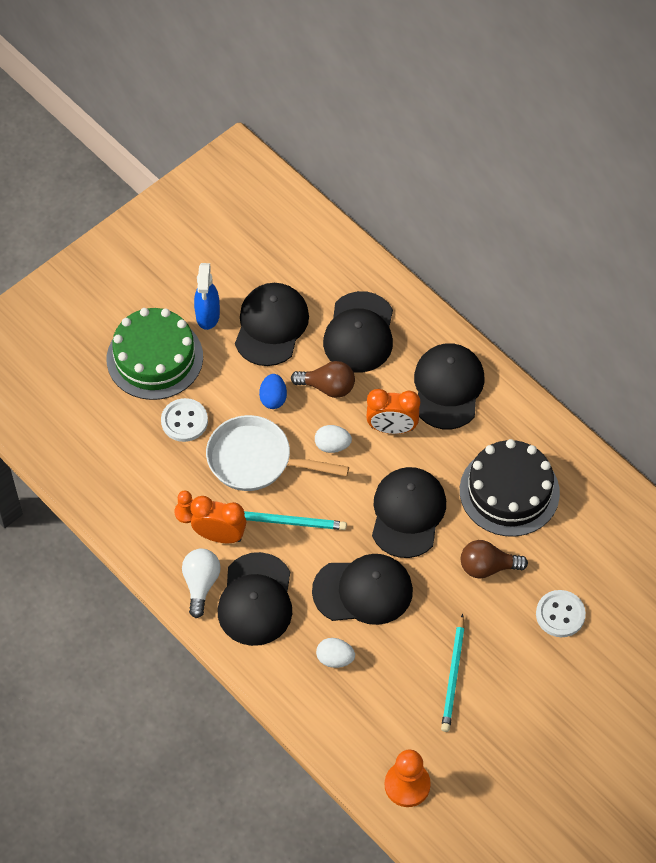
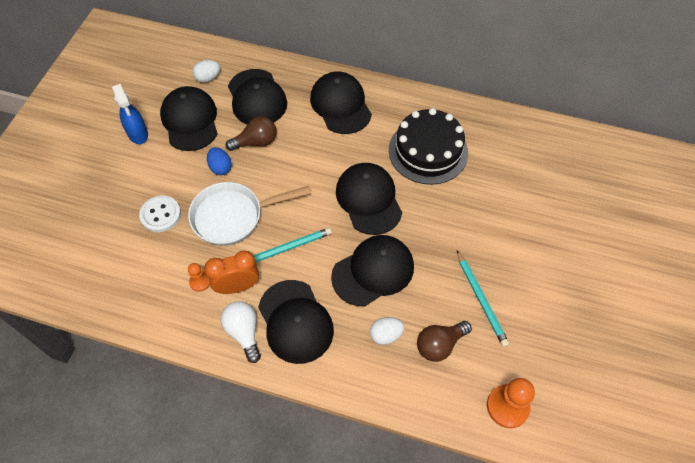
camera: 30 degrees left, 0 degrees up
green cake [107,308,203,400] -> none
white egg [315,425,352,453] -> white egg moved to [193,60,220,82]
orange clock [366,389,420,434] -> none
brown light bulb [461,540,528,579] -> brown light bulb moved to [417,321,472,362]
white button [536,590,586,637] -> none

